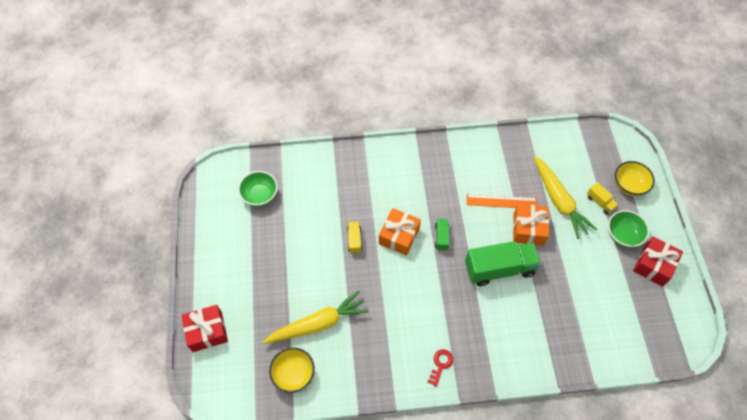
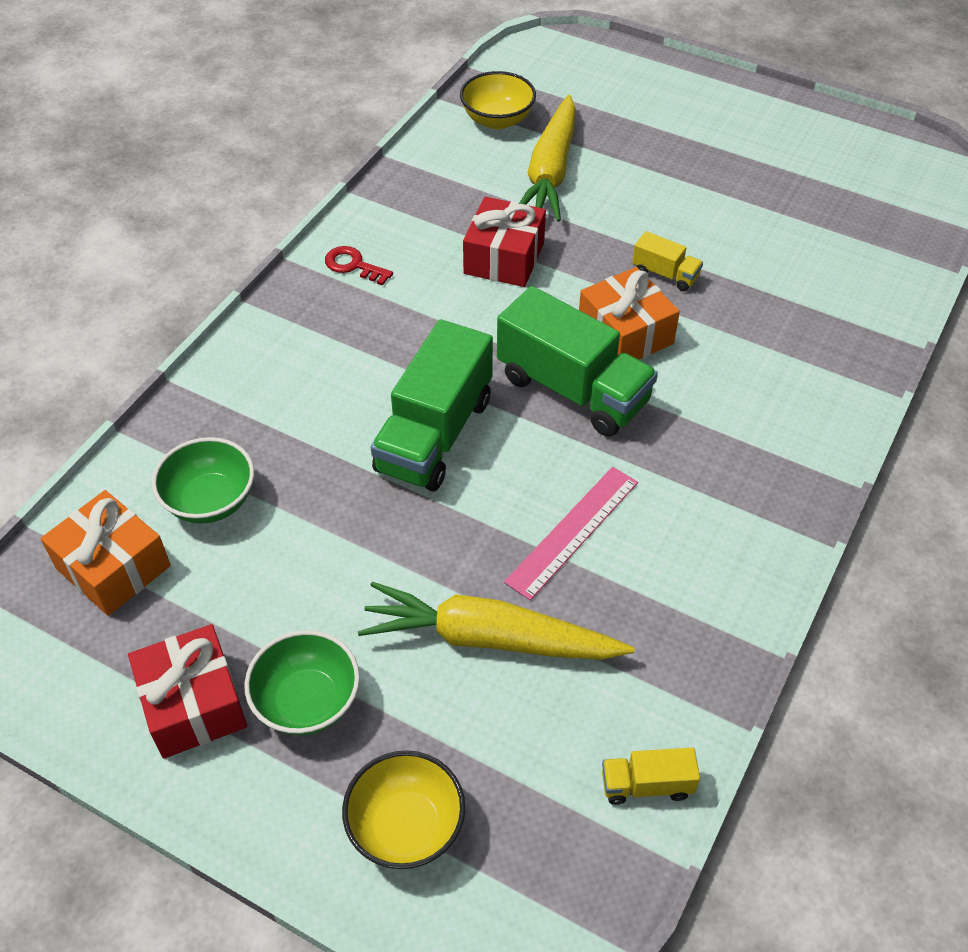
camera: 125 degrees right, 10 degrees down
red gift [181,305,228,352] -> red gift moved to [463,197,546,287]
green bowl [238,171,278,206] -> green bowl moved to [152,437,254,524]
red key [428,349,453,387] -> red key turned 150 degrees clockwise [325,246,393,286]
green truck [435,219,449,250] -> green truck [497,286,658,437], size x2.16
orange ruler [466,194,538,208] -> pink ruler [504,467,638,600]
orange gift [513,204,549,246] -> orange gift moved to [41,490,171,616]
yellow truck [587,182,619,215] -> yellow truck moved to [602,748,700,805]

